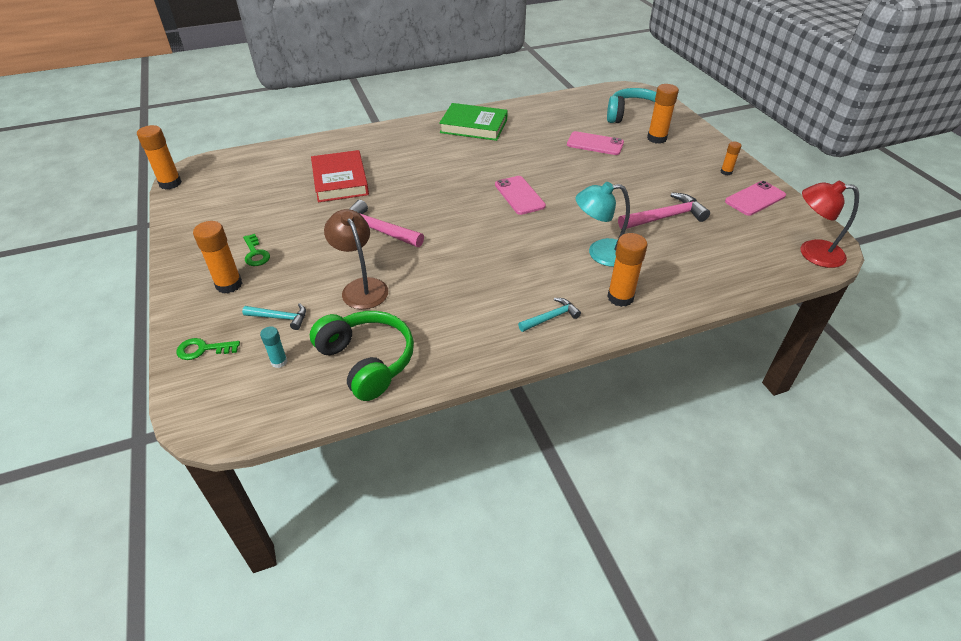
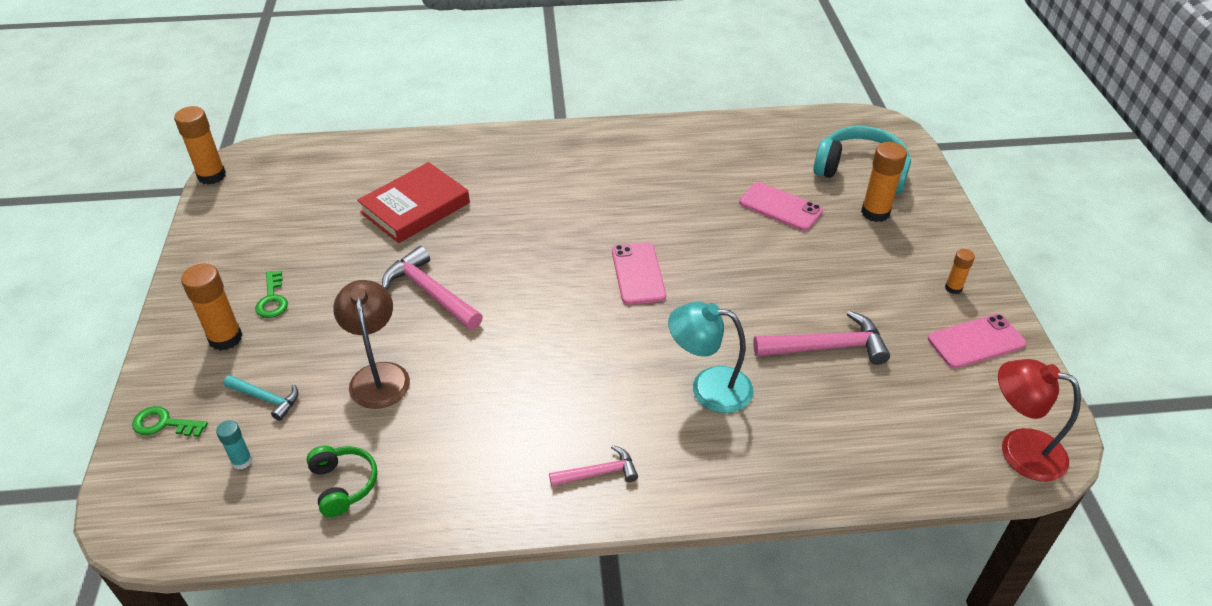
camera: 15 degrees right, 0 degrees up
green headphones [310,311,414,401] -> green headphones [306,446,378,517], size x0.58
red book [311,150,369,202] -> red book turned 45 degrees clockwise [357,162,470,243]
green book [439,103,508,141] -> none
turquoise hammer [518,298,581,332] -> pink hammer [549,445,638,486]
orange glue stick [607,233,647,307] -> none

